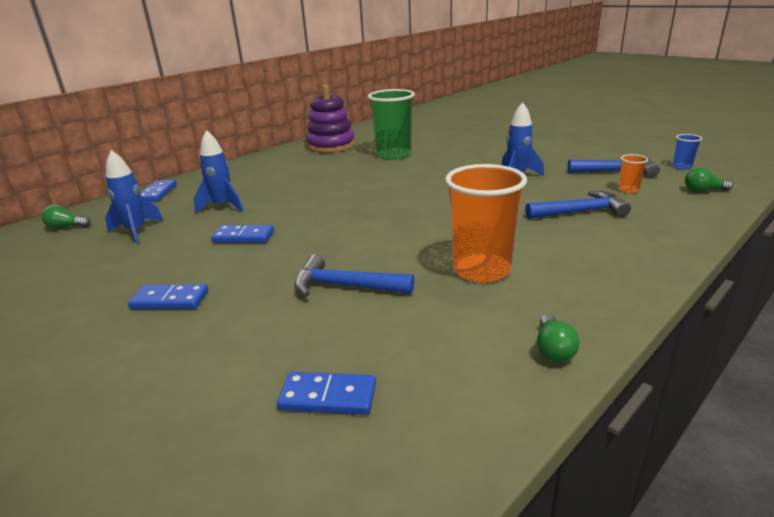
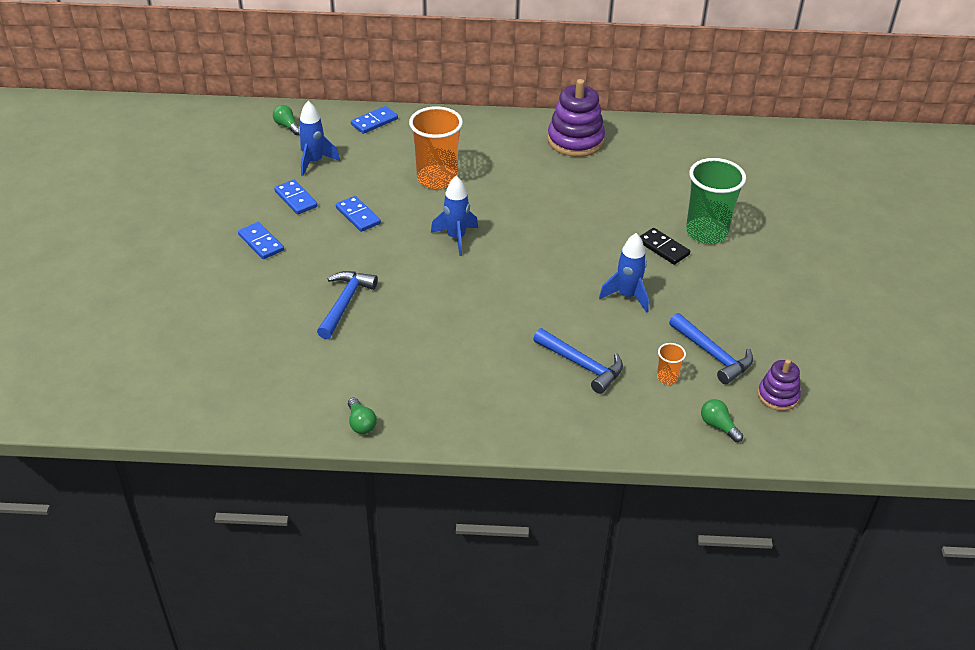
camera: 45 degrees right, 15 degrees up
blue rocket [194,130,243,214] -> blue rocket moved to [431,176,478,256]
blue domino [277,372,376,414] -> blue domino moved to [274,180,317,215]
blue hammer [295,254,414,297] -> blue hammer turned 45 degrees clockwise [317,271,378,339]
green cup [368,89,415,160] -> green cup moved to [686,158,746,244]
orange cup [445,164,527,283] -> orange cup moved to [409,106,463,189]
green light bulb [537,314,580,362] -> green light bulb turned 75 degrees counterclockwise [348,398,377,434]
blue cup [673,134,702,170] -> purple stacking toy [758,359,801,411]
none -> black domino [640,228,690,265]

